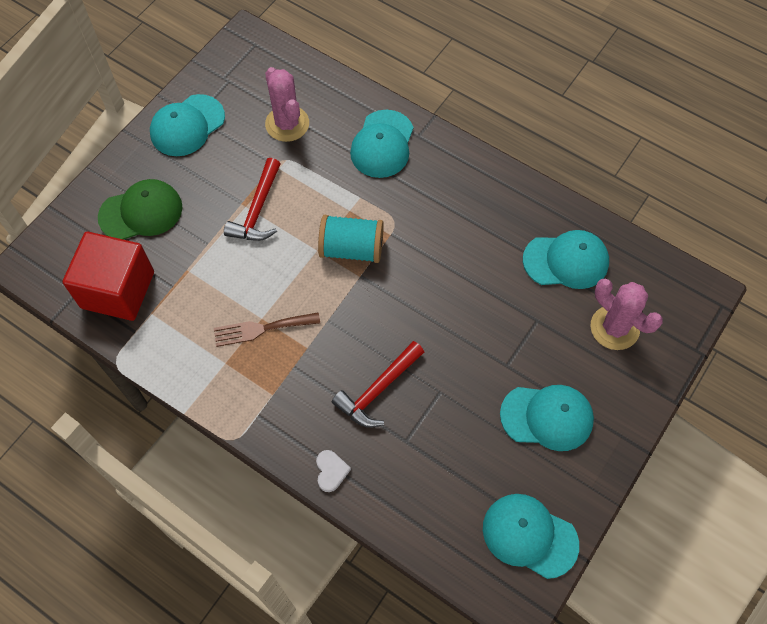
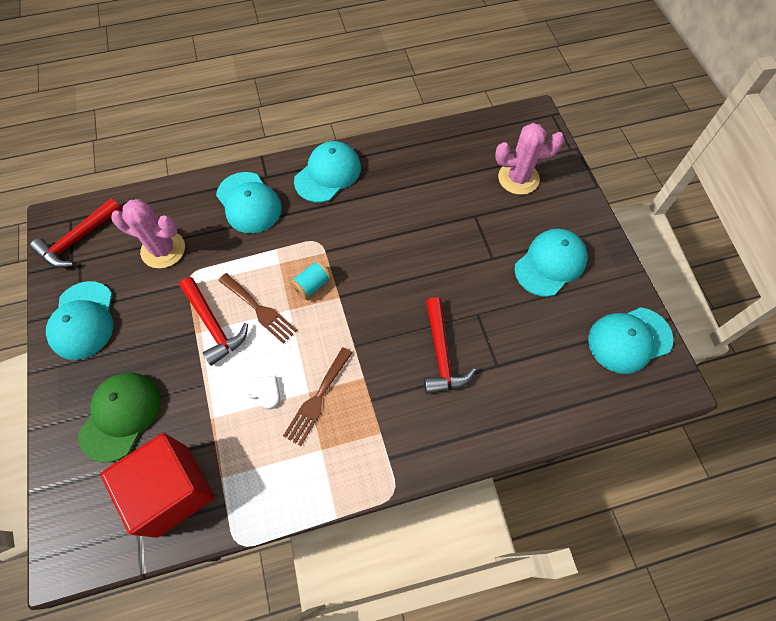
camera: 50 degrees left, 0 degrees up
white heart [316,450,351,492] -> white heart moved to [244,376,280,410]
turquoise spool [318,215,384,263] -> turquoise spool [290,260,331,300], size x0.59
turquoise cap [523,230,609,289] -> turquoise cap moved to [294,141,361,203]
none -> red hammer [30,198,122,268]
none -> brown fork [218,273,297,344]

